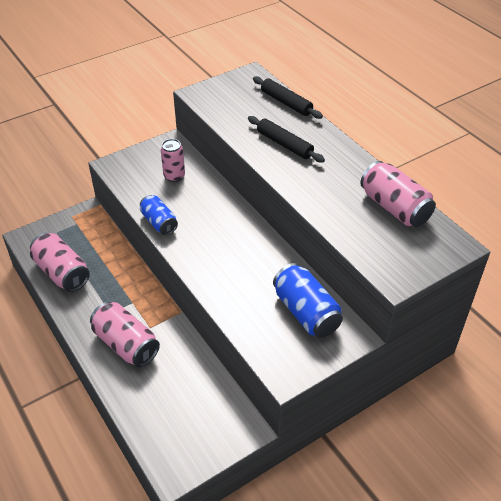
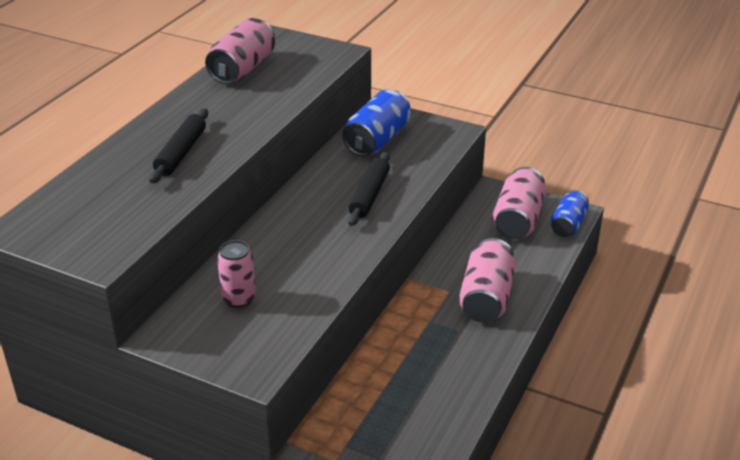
camera: 120 degrees left, 10 degrees down
pink can [30,233,90,292] -> pink can moved to [492,167,546,239]
blue can [140,195,178,235] -> blue can moved to [550,190,589,237]
black rolling pin [253,76,323,119] -> black rolling pin moved to [348,152,390,226]

